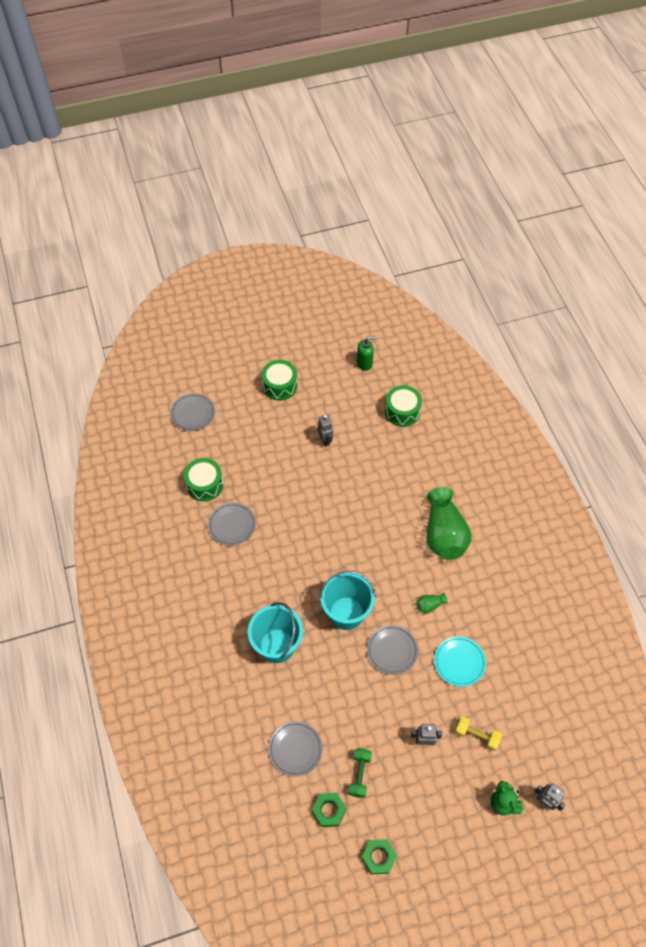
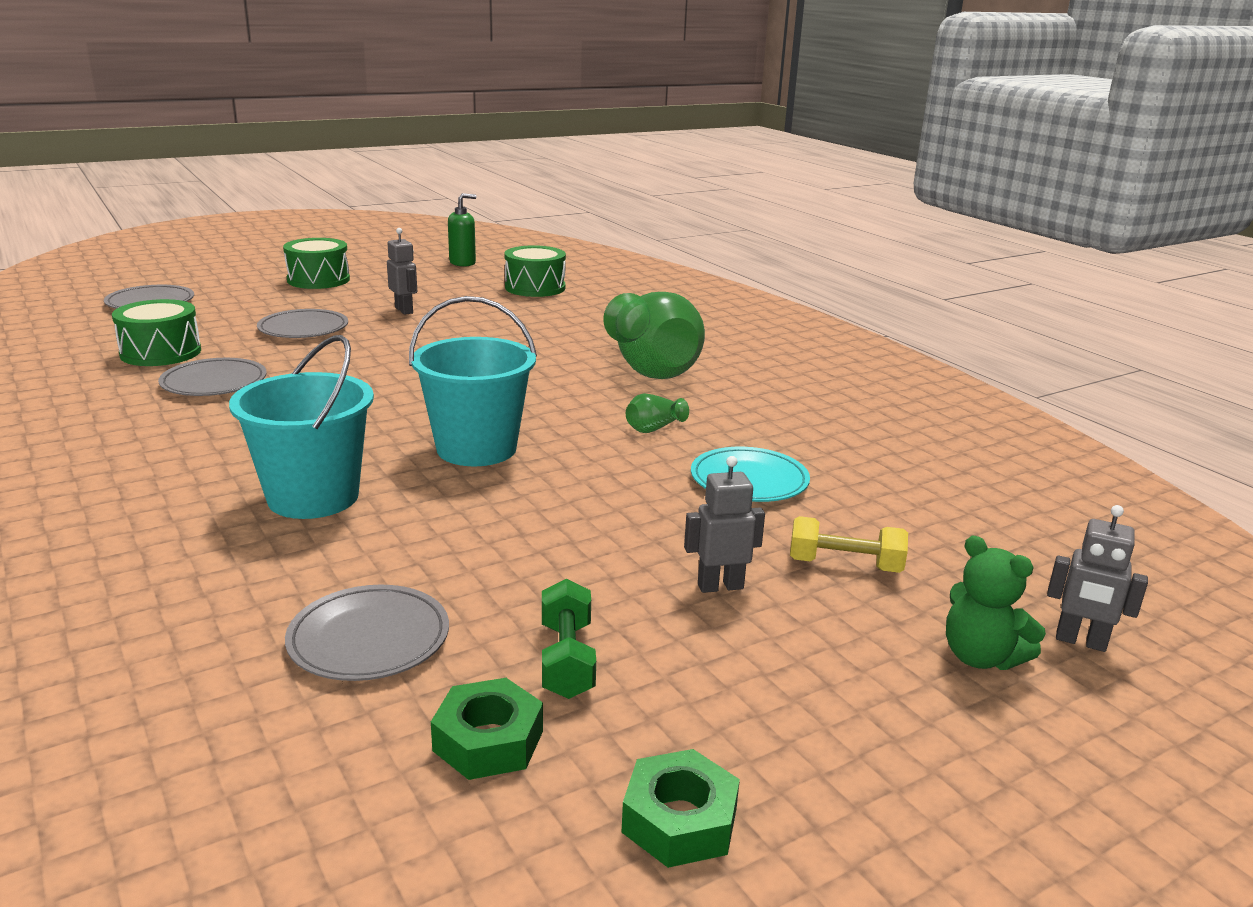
camera: 15 degrees left, 35 degrees down
grey plate [367,625,418,675] -> grey plate moved to [257,309,348,338]

